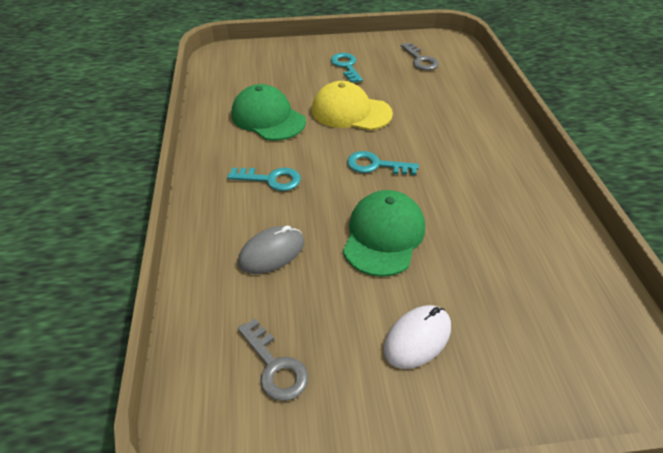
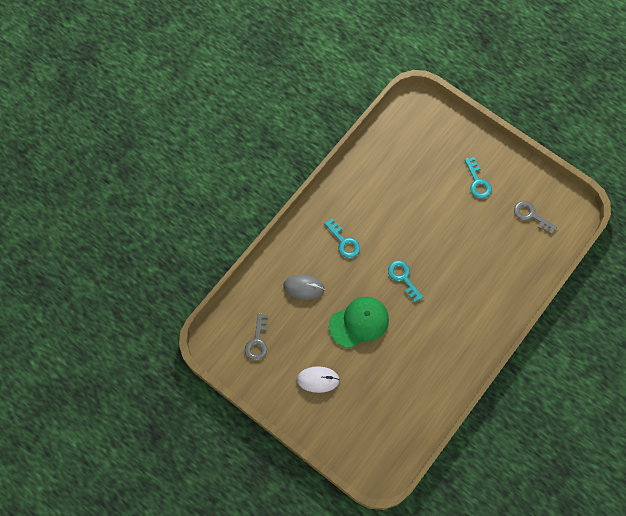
camera: 45 degrees right, 25 degrees up
green cap [232,84,306,141] -> none
yellow cap [312,81,393,130] -> none
turquoise key [331,53,363,83] -> turquoise key turned 135 degrees clockwise [465,157,492,199]
grey key [401,42,439,70] -> grey key turned 105 degrees clockwise [514,201,557,234]

